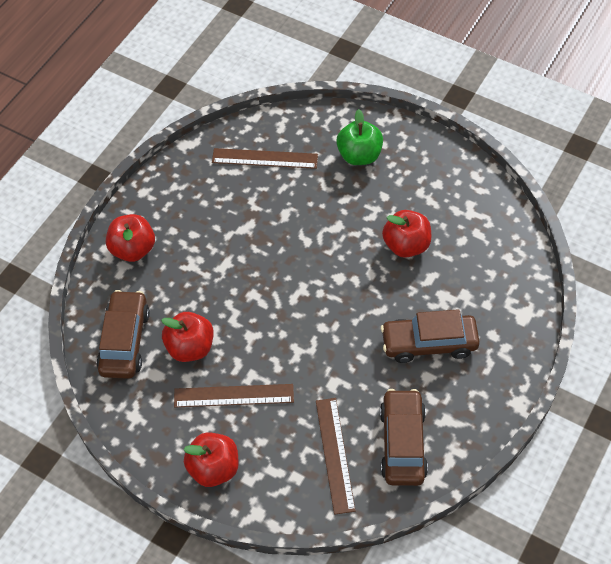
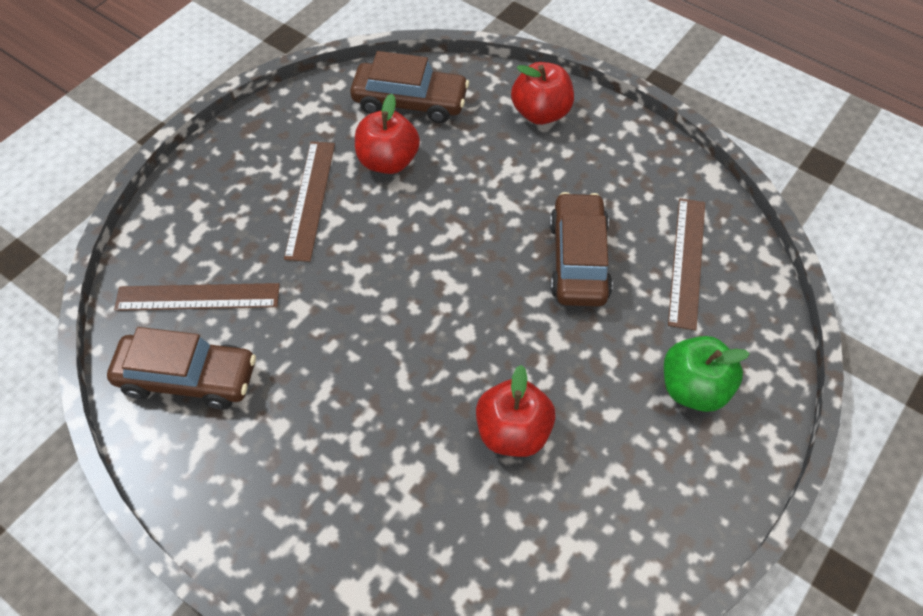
camera: 95 degrees right, 0 degrees up
red apple [183,432,239,487] -> none
brown car [381,309,480,363] -> brown car moved to [549,192,613,307]

